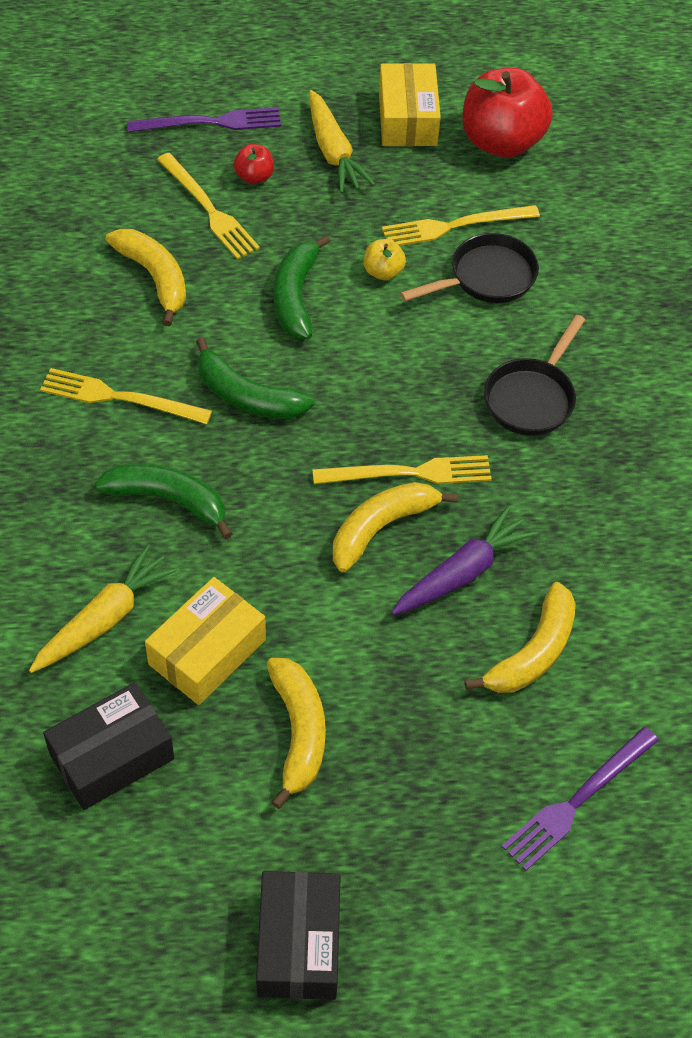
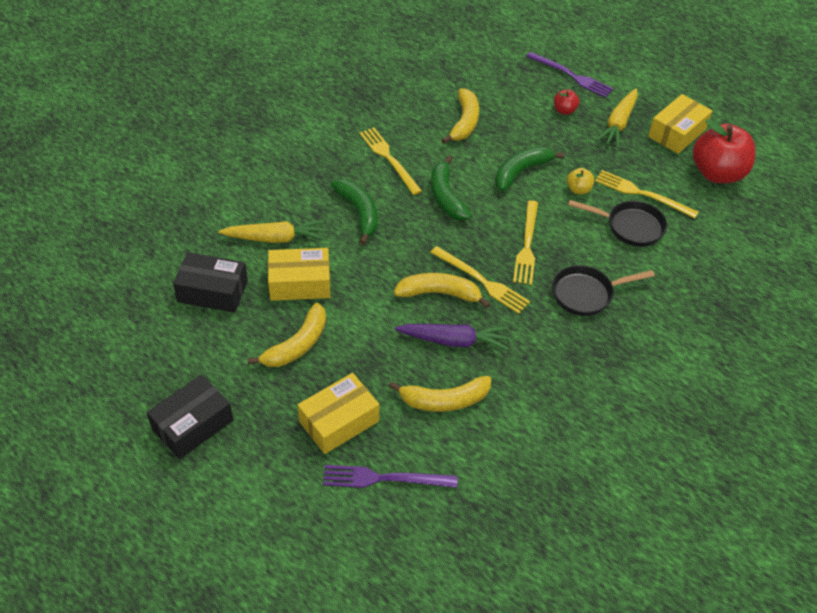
camera: 45 degrees right, 5 degrees down
yellow fork [157,153,260,260] -> yellow fork moved to [513,200,538,285]
none -> yellow box [298,373,379,454]

